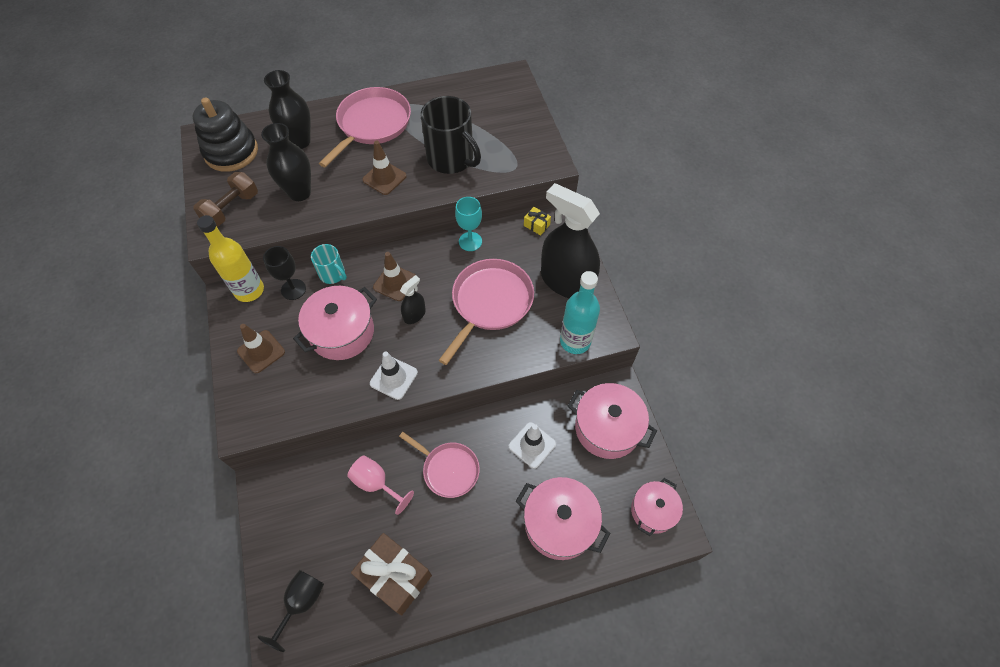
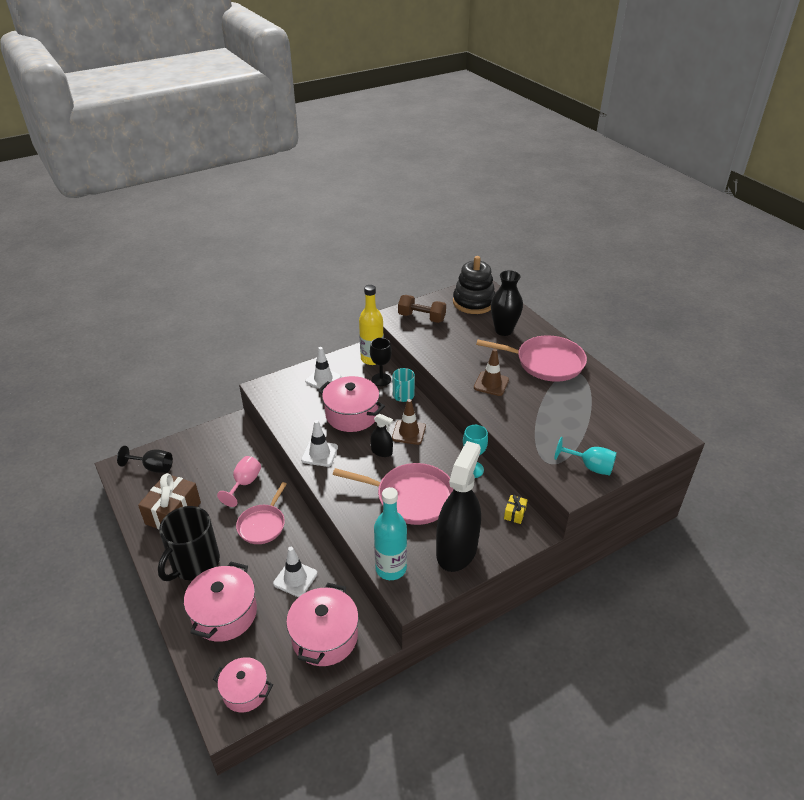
camera: 75 degrees right, 20 degrees down
brown traffic cone [237,324,285,373] -> white traffic cone [305,347,341,391]
black vase [261,123,311,201] -> none
black mug [421,96,481,174] -> black mug moved to [158,506,220,581]
none -> turquoise goblet [554,437,617,475]

